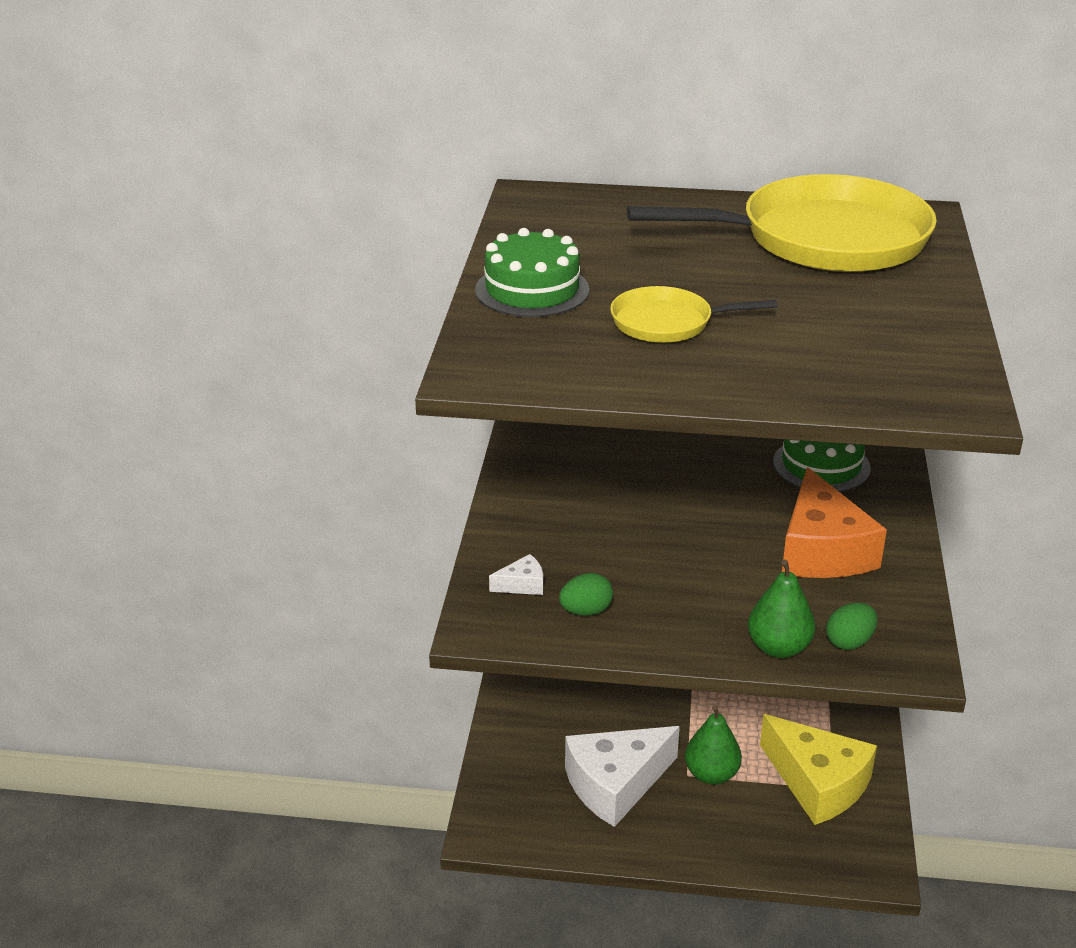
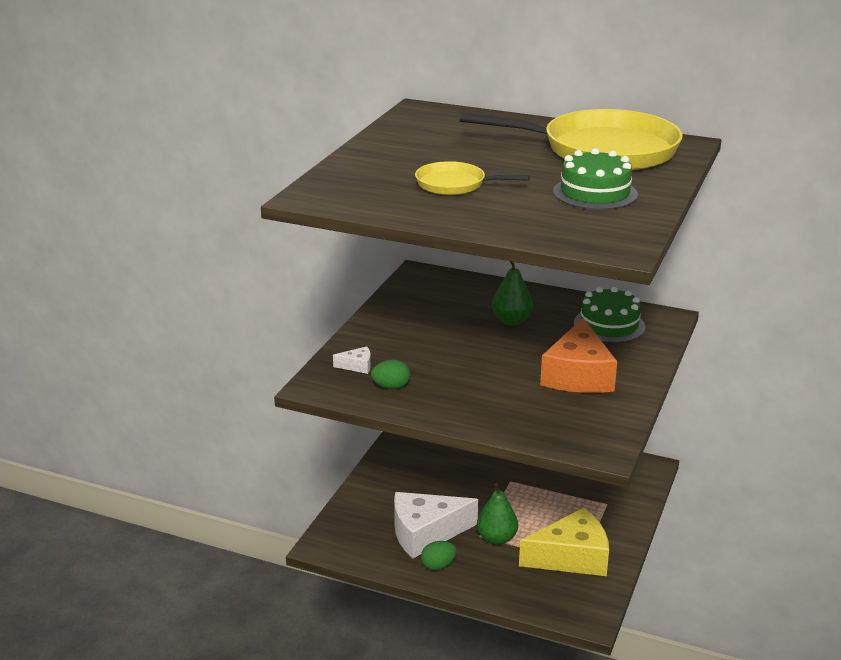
camera: 15 degrees right, 5 degrees down
green cake [475,228,590,317] -> green cake moved to [553,148,638,210]
green pear [748,560,816,658] -> green pear moved to [492,261,533,325]
yellow cheese [760,714,877,825] -> yellow cheese turned 75 degrees counterclockwise [519,508,609,576]
green egg [826,603,877,650] -> green egg moved to [421,541,457,570]

